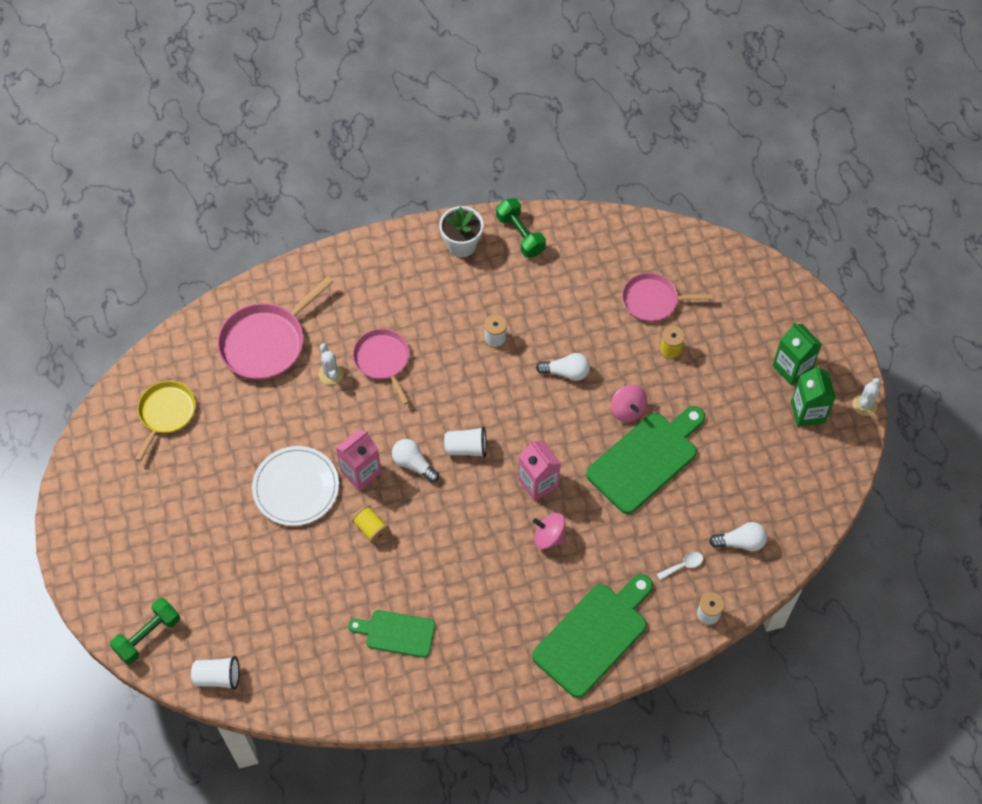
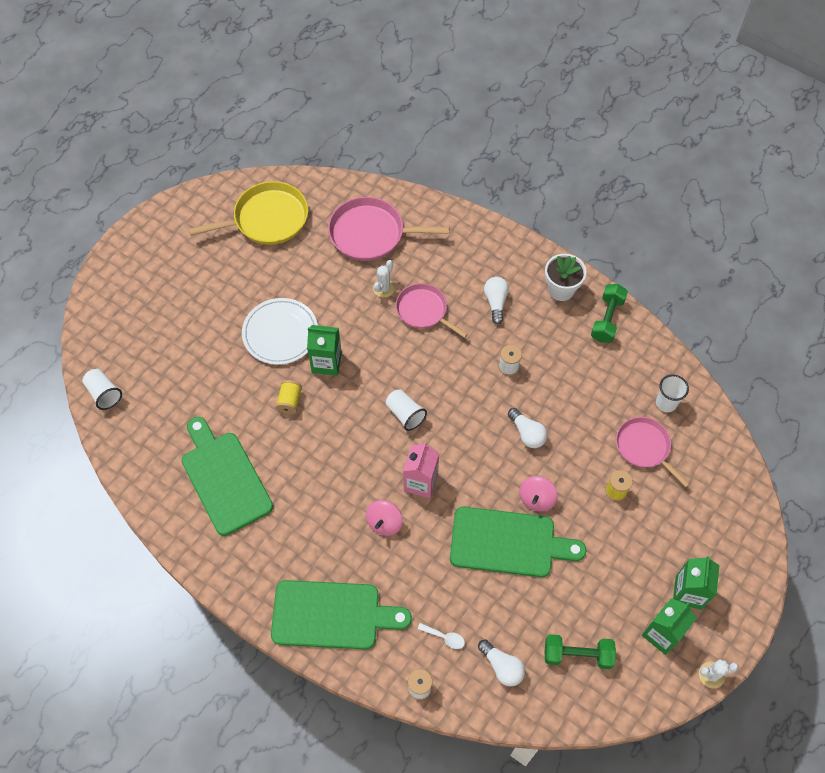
camera: 50 degrees right, 0 degrees up
green dumbbell [110,598,180,664] -> green dumbbell moved to [545,634,616,669]
yellow pan [135,381,195,462] -> yellow pan [189,181,308,245], size x1.52
pink carton [336,429,381,491] -> green carton [307,325,342,376]
green cutting board [348,610,435,658] -> green cutting board [182,417,273,536], size x1.68
pink pan [353,329,409,405] -> pink pan turned 75 degrees counterclockwise [396,283,468,338]
white light bulb [392,439,439,483] -> white light bulb moved to [484,277,509,324]
pink spinning top [533,513,566,549] -> pink spinning top turned 135 degrees counterclockwise [366,500,403,536]
none -> white cup [656,374,689,412]

